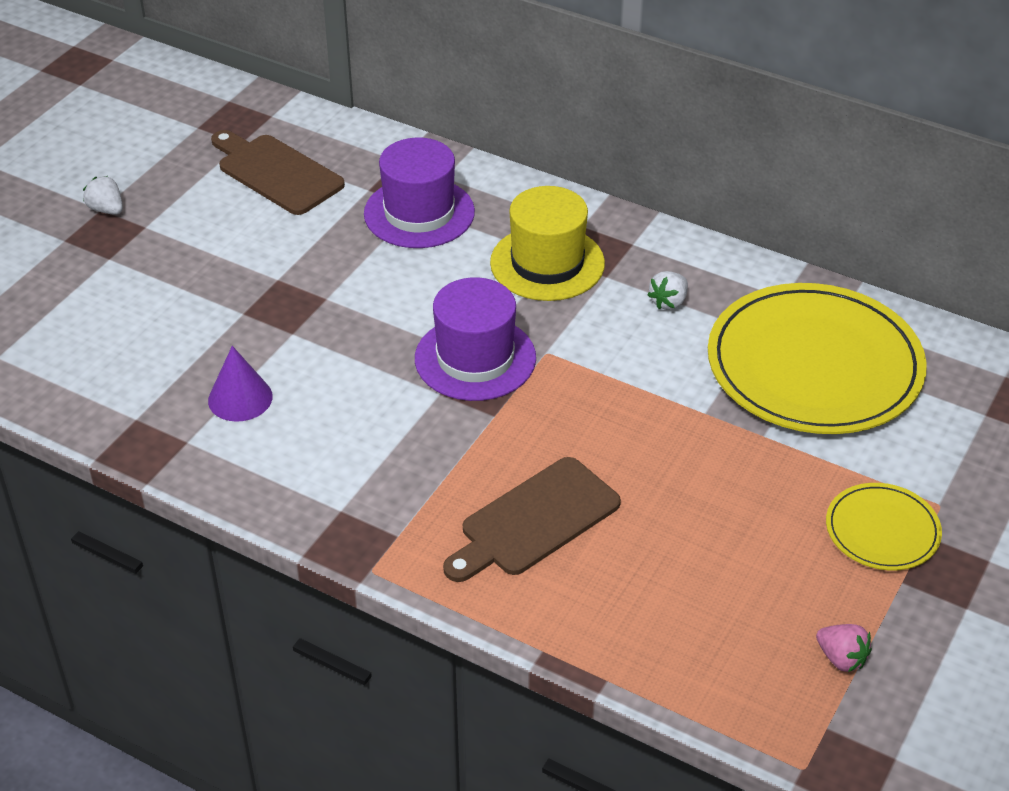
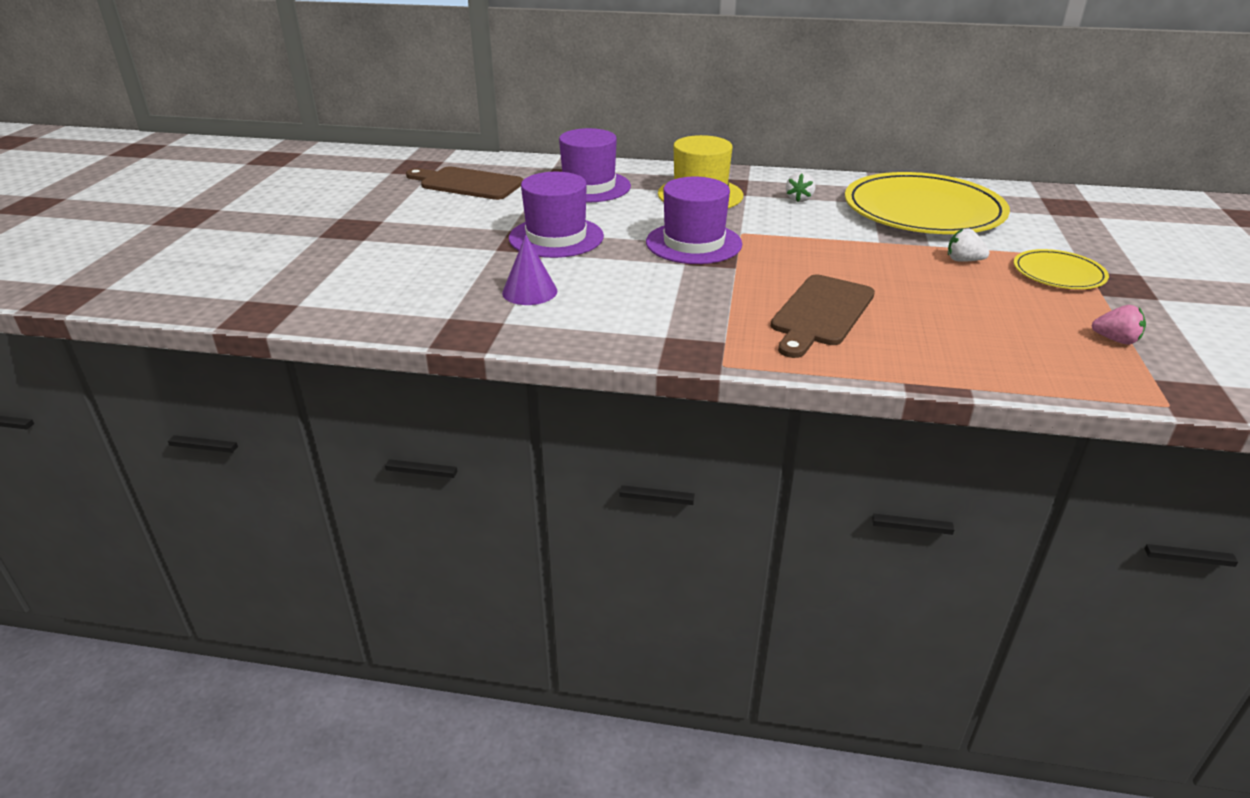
camera: 20 degrees left, 10 degrees down
white strawberry [83,176,123,215] -> white strawberry moved to [948,228,990,262]
none -> purple hat [509,172,604,258]

